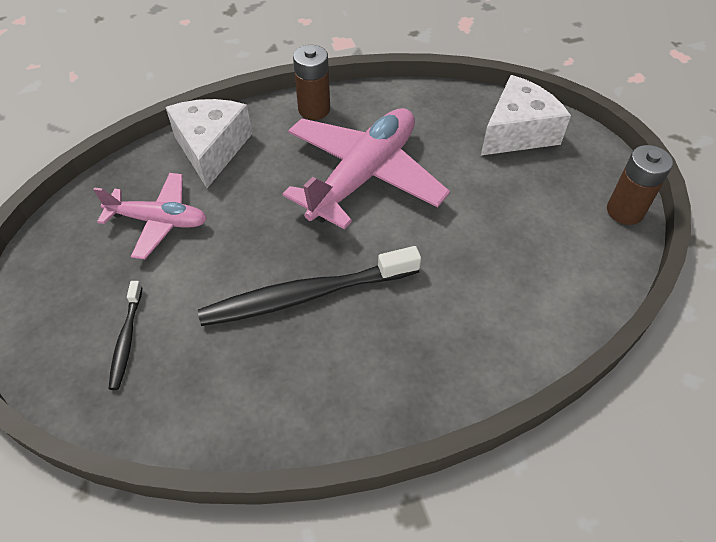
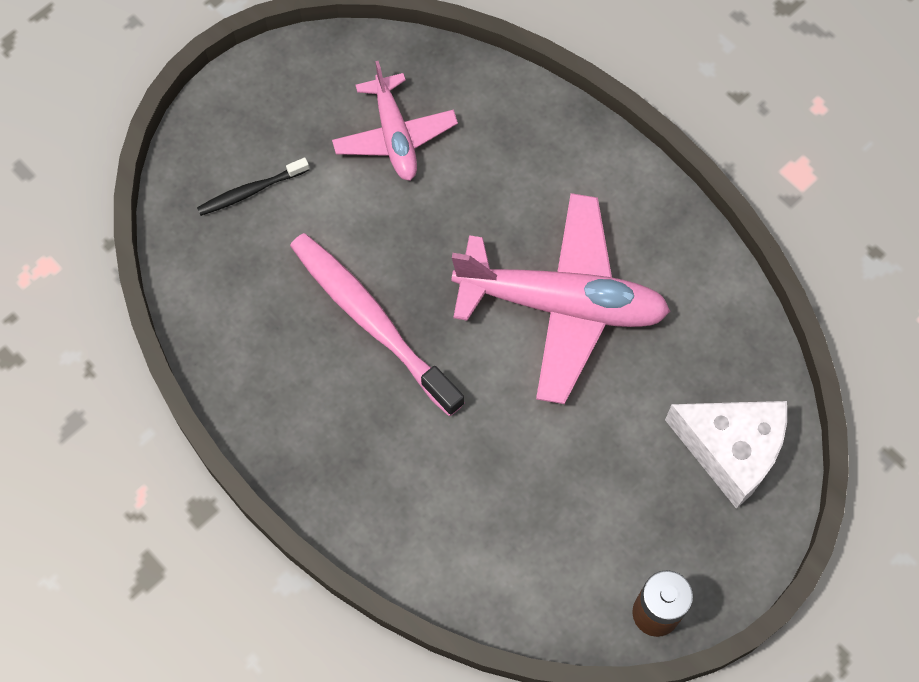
camera: 65 degrees right, 15 degrees up
white cheese [166,99,252,188] -> none
black toothbrush [198,246,421,326] -> pink toothbrush [290,233,465,416]
brown battery [293,45,330,120] -> none

